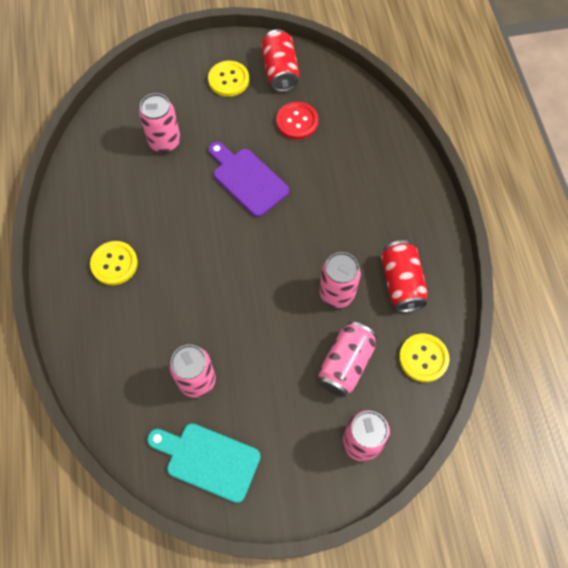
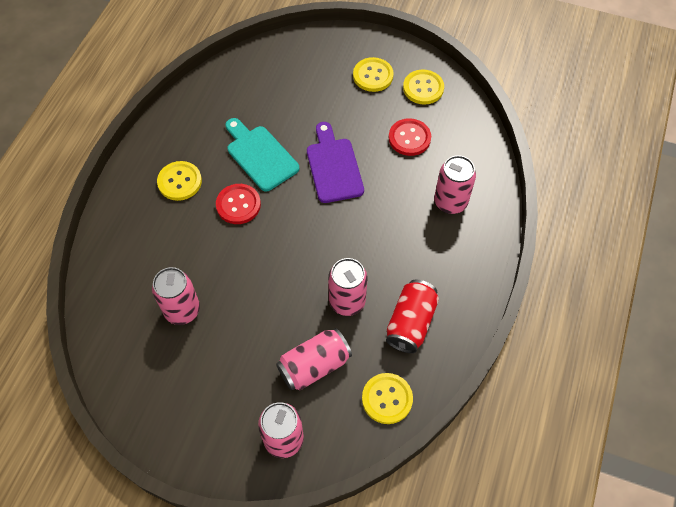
camera: 30 degrees right, 5 degrees down
pink can [139,93,181,153] -> pink can moved to [434,155,476,214]
turquoise cutting board [147,423,261,503] -> turquoise cutting board moved to [226,118,299,191]
red can [261,29,299,92] -> yellow button [403,70,444,105]
none -> red button [216,184,261,224]

